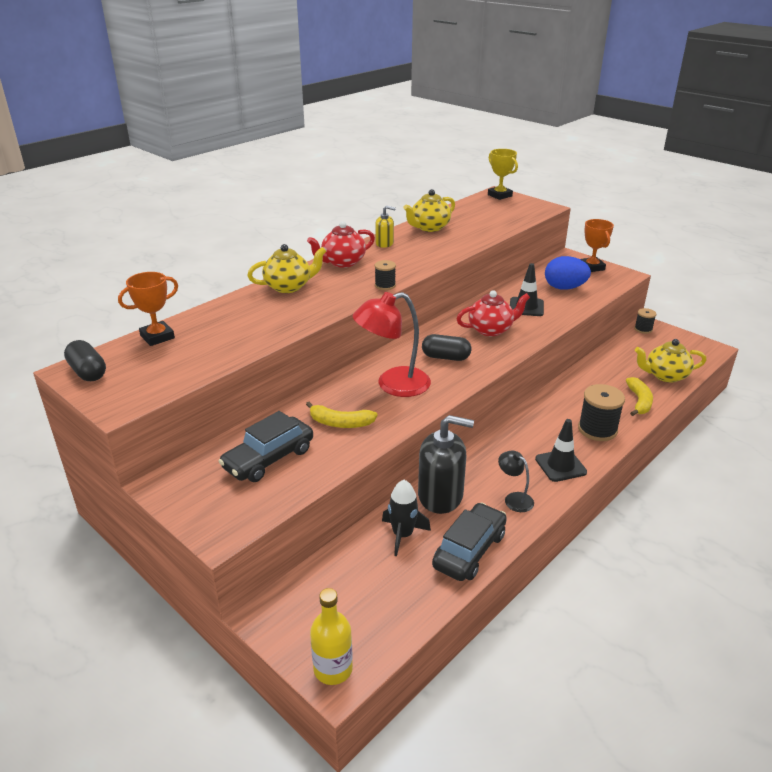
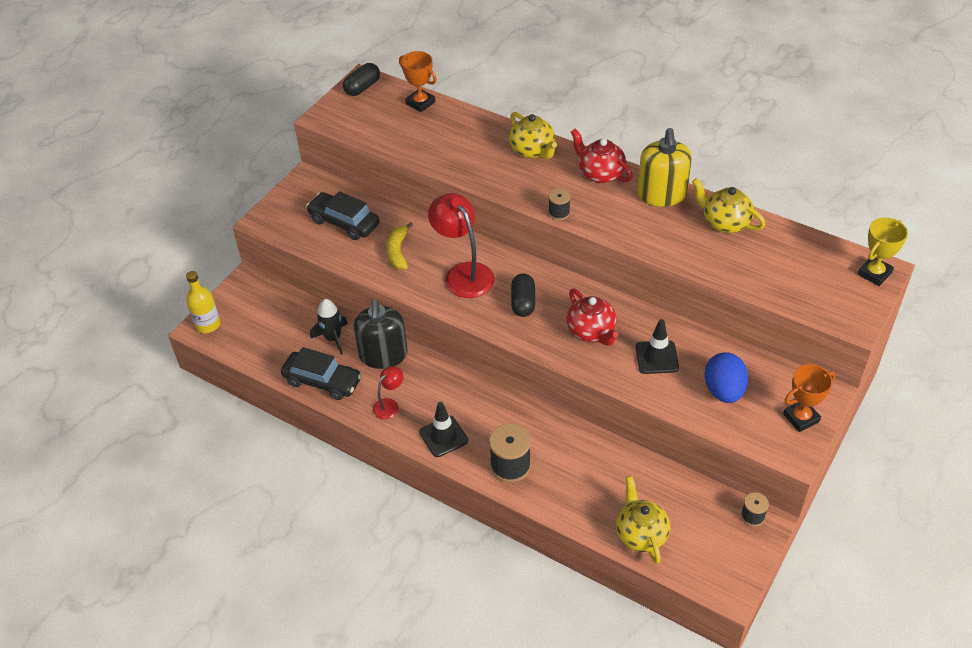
camera: 80 degrees right, 15 degrees up
yellow soap dispenser [375,206,396,248] -> yellow soap dispenser [637,128,692,207], size x1.94
black lamp [498,450,534,512] -> red lamp [373,366,404,419]
yellow banana [626,377,653,416] -> none

